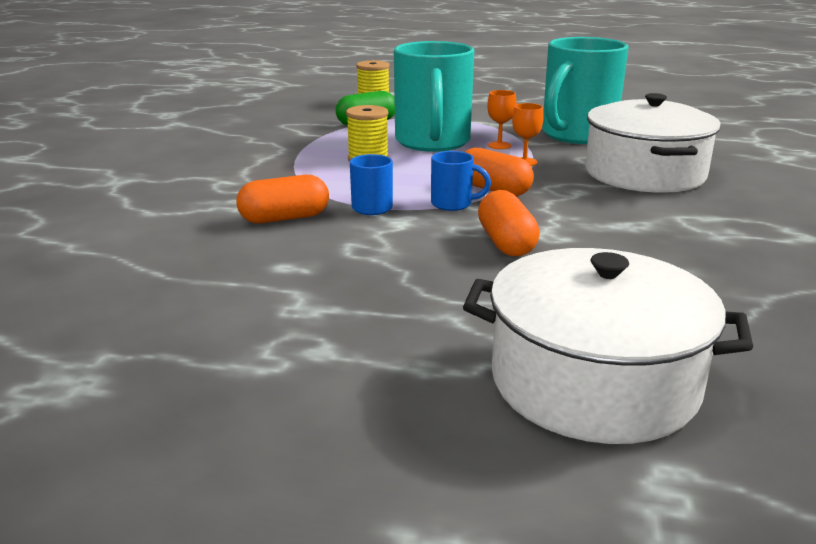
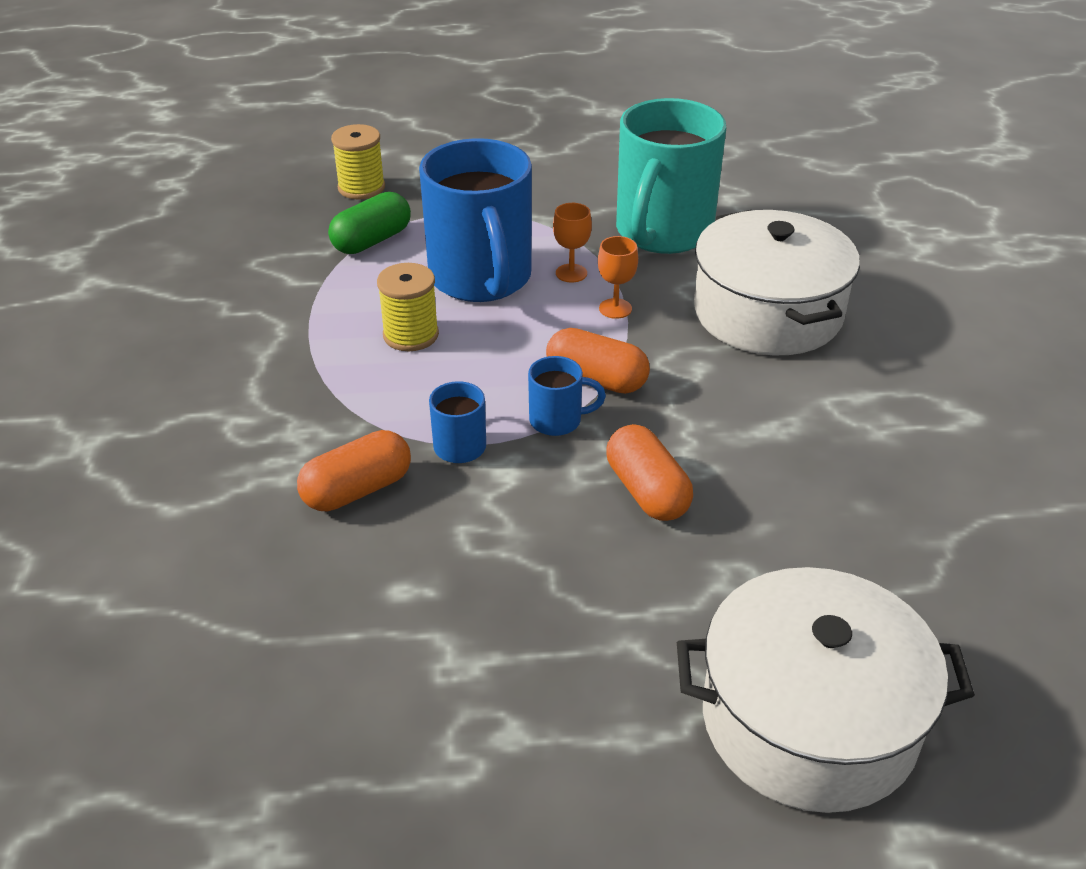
camera: 15 degrees left, 15 degrees up
turquoise mug [394,41,474,152] -> blue mug [419,138,532,302]

